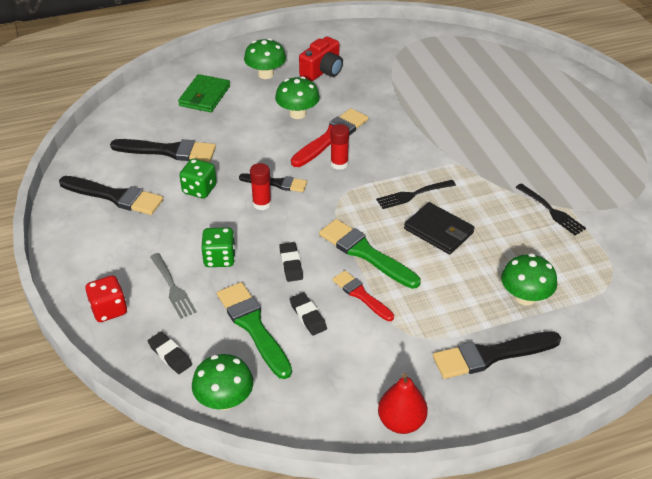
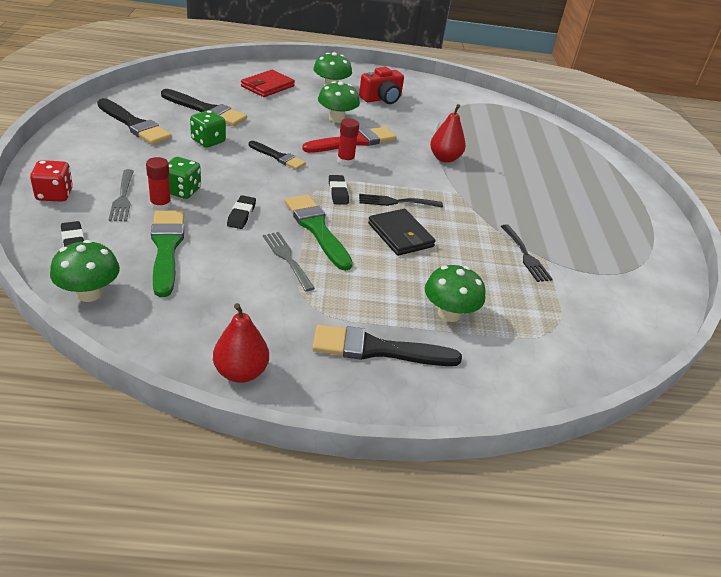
camera: 15 degrees right, 5 degrees down
green wallet [178,74,230,112] -> red wallet [241,70,295,97]
red glue stick [250,163,271,210] -> red glue stick moved to [146,157,171,211]
black eraser [290,293,327,335] -> black eraser moved to [329,175,349,205]
red brush [332,271,394,321] -> grey fork [263,232,315,292]
none -> red pear [430,104,466,163]

